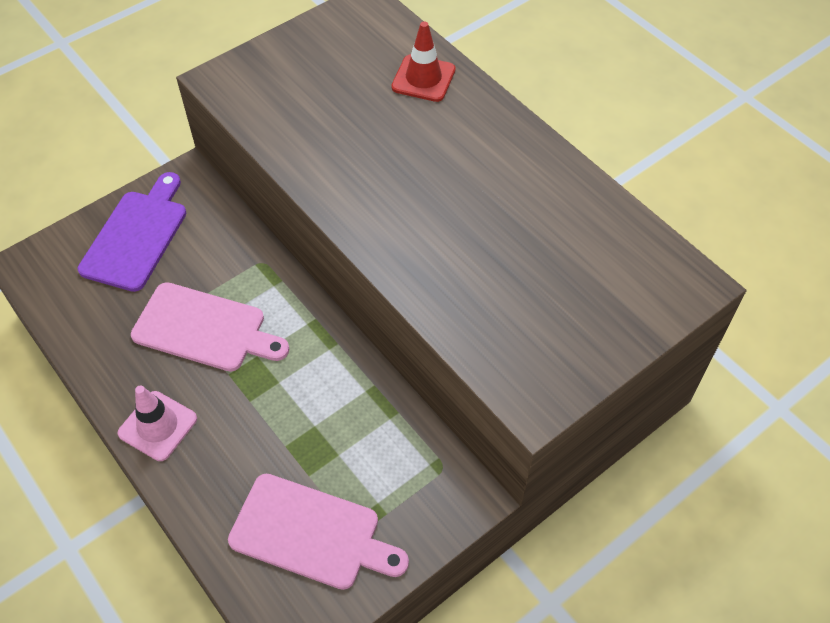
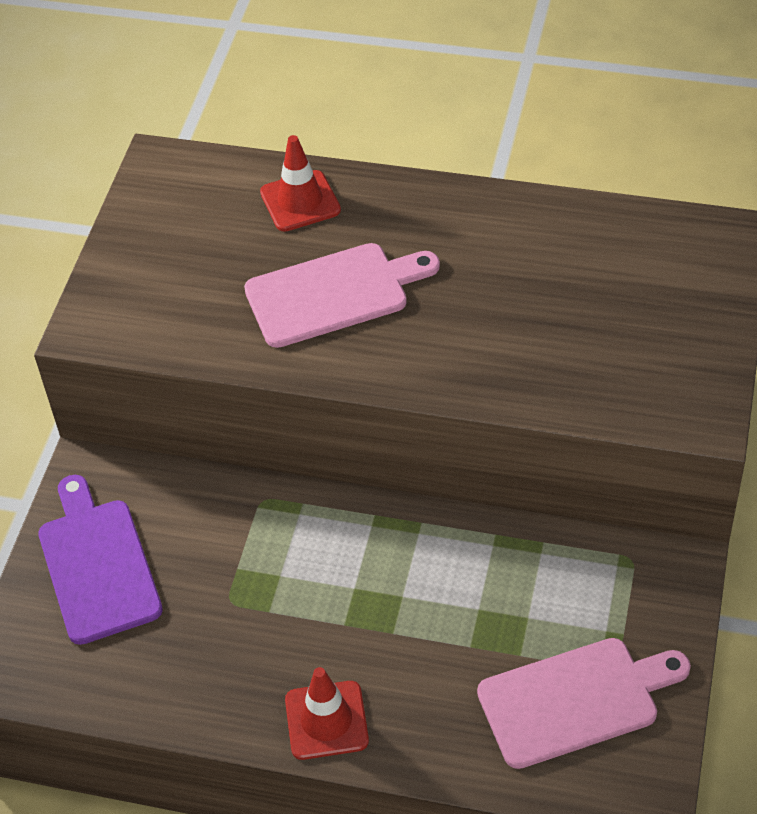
camera: 35 degrees left, 5 degrees down
pink traffic cone [118,385,197,461] -> red traffic cone [285,667,369,760]
pink cutting board [131,282,289,371] -> pink cutting board moved to [244,243,440,348]

